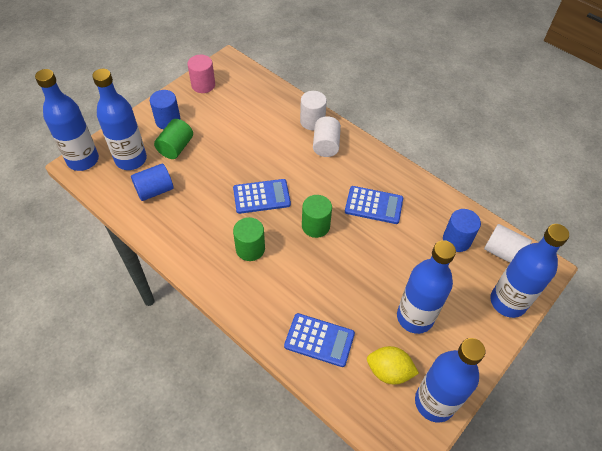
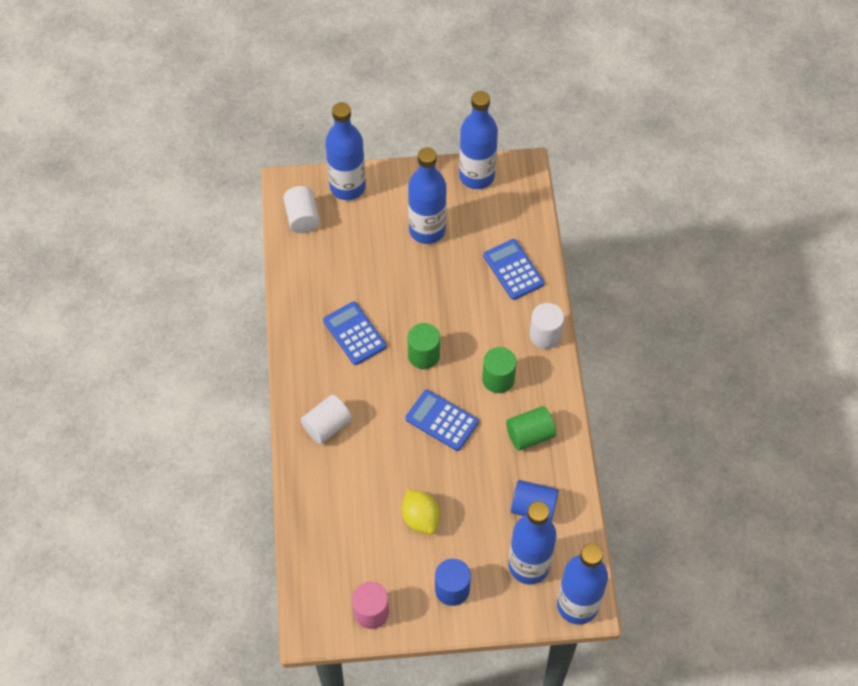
camera: 135 degrees left, 5 degrees up
green cylinder [154,119,193,159] -> green cylinder moved to [506,406,556,451]
white cylinder [300,91,327,130] -> white cylinder moved to [530,303,564,349]
yellow lemon [367,346,419,384] -> yellow lemon moved to [402,489,440,534]
blue cylinder [443,209,481,252] -> none

